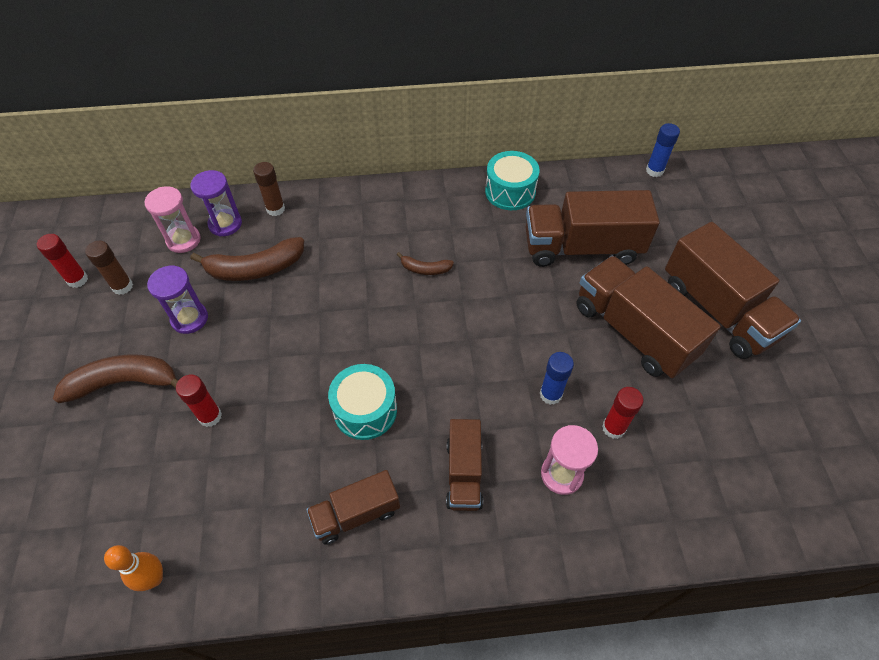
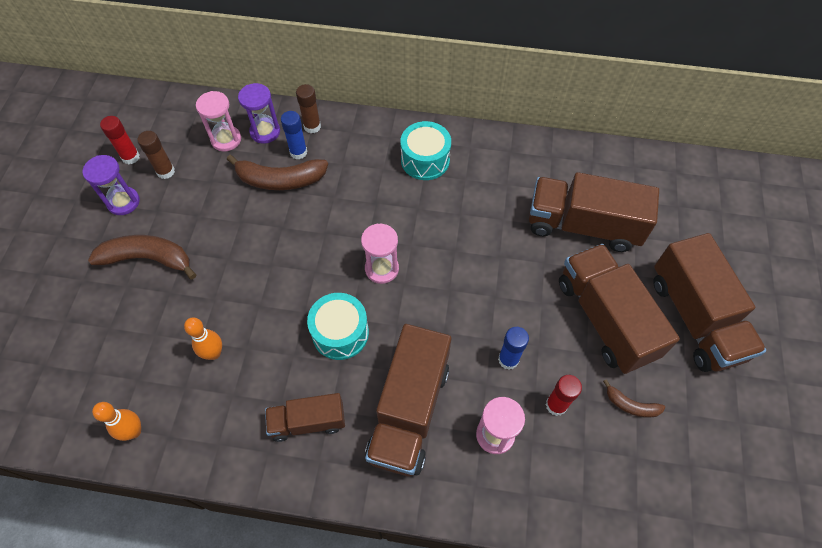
camera: 15 degrees right, 5 degrees up
purple hourglass [147,266,208,334] -> purple hourglass moved to [83,155,140,215]
red glue stick [176,375,222,427] -> none
brown banana [396,252,454,275] -> brown banana moved to [603,379,665,418]
brown truck [446,419,483,511] -> brown truck [365,324,451,476], size x1.76
turquoise drum [485,151,540,210] -> turquoise drum moved to [401,121,451,180]
blue glue stick [646,123,680,177] -> blue glue stick moved to [281,111,307,160]
none -> orange bowling pin [184,317,222,360]
none -> pink hourglass [361,224,399,284]

